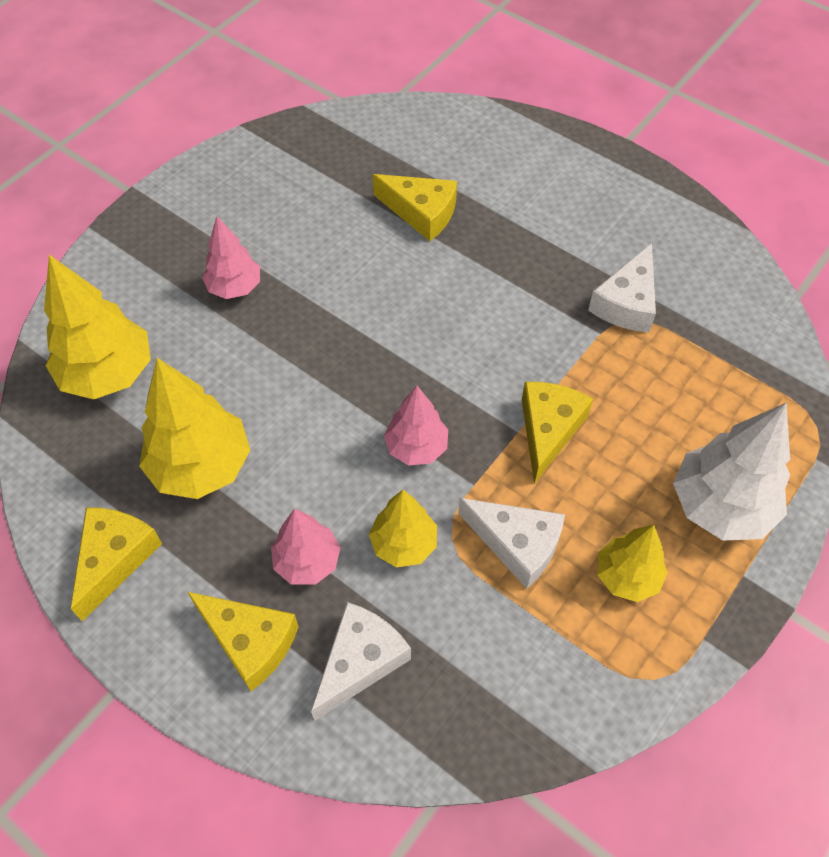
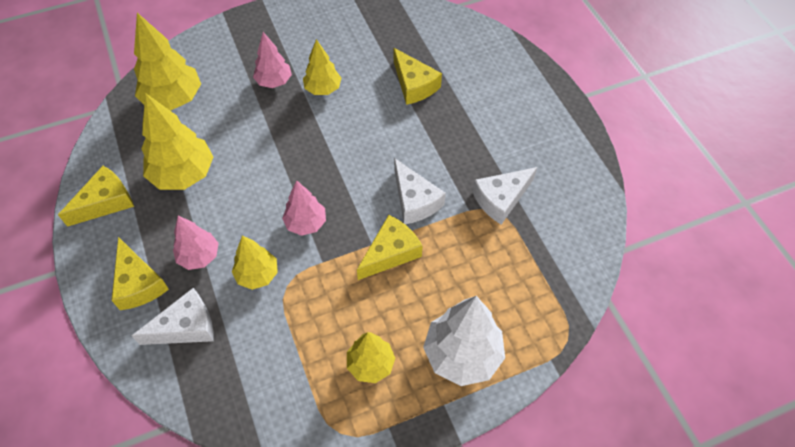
camera: 30 degrees right, 0 degrees up
white cheese [458,498,565,589] -> white cheese moved to [394,158,446,224]
none -> yellow tree [303,39,341,95]

